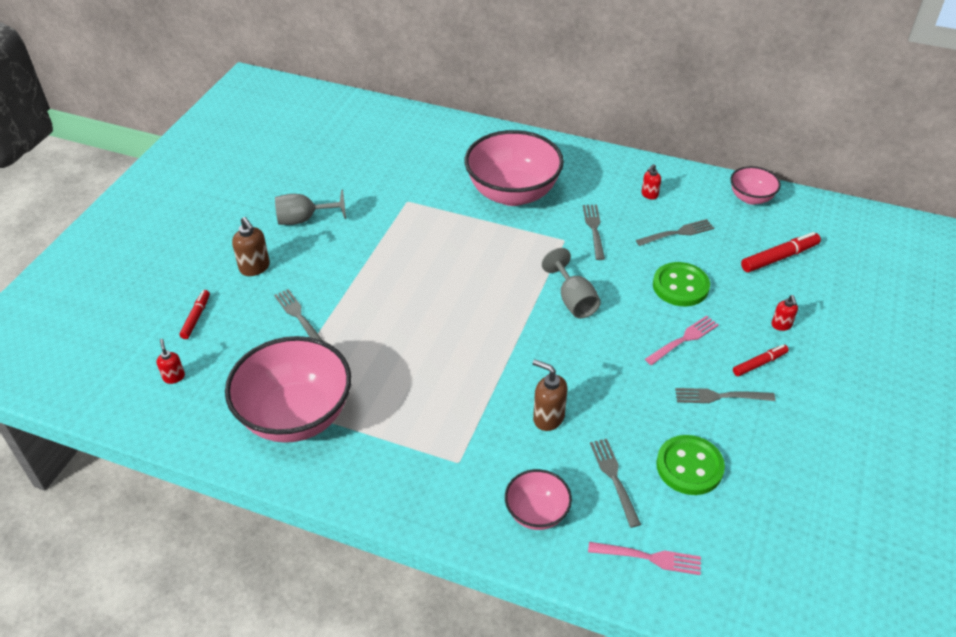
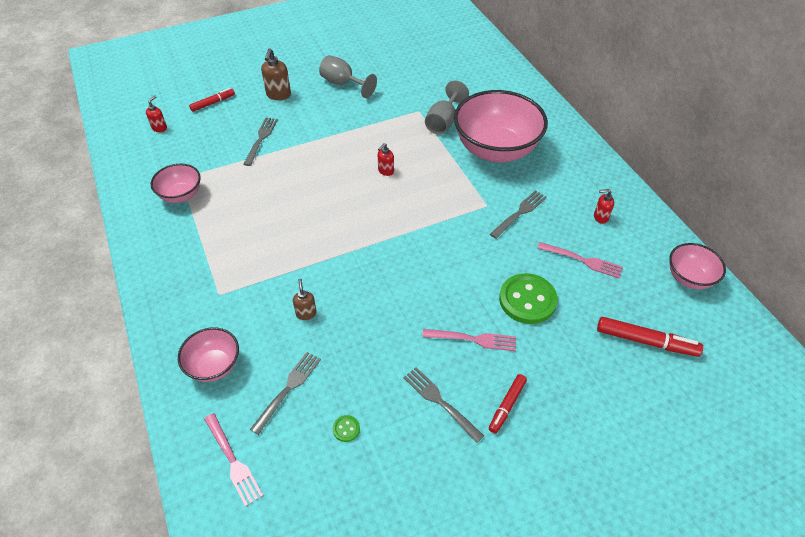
camera: 45 degrees right, 5 degrees up
pink bowl [225,336,351,443] -> pink bowl [151,164,201,203], size x0.50
brown soap dispenser [533,360,568,431] -> brown soap dispenser [293,279,317,320], size x0.62
grey goblet [542,248,601,318] -> grey goblet moved to [425,80,469,134]
grey fork [636,219,714,246] -> pink fork [537,242,623,279]
green button [656,435,725,495] -> green button [333,415,360,442], size x0.41
red marker [733,345,789,376] -> red marker turned 105 degrees clockwise [489,374,527,434]
red soap dispenser [772,295,798,331] -> red soap dispenser moved to [378,143,394,176]

